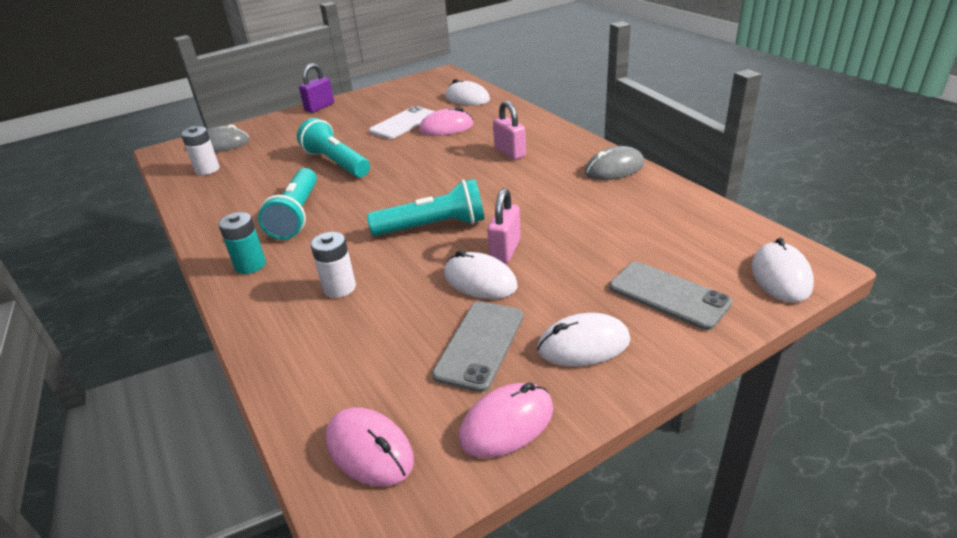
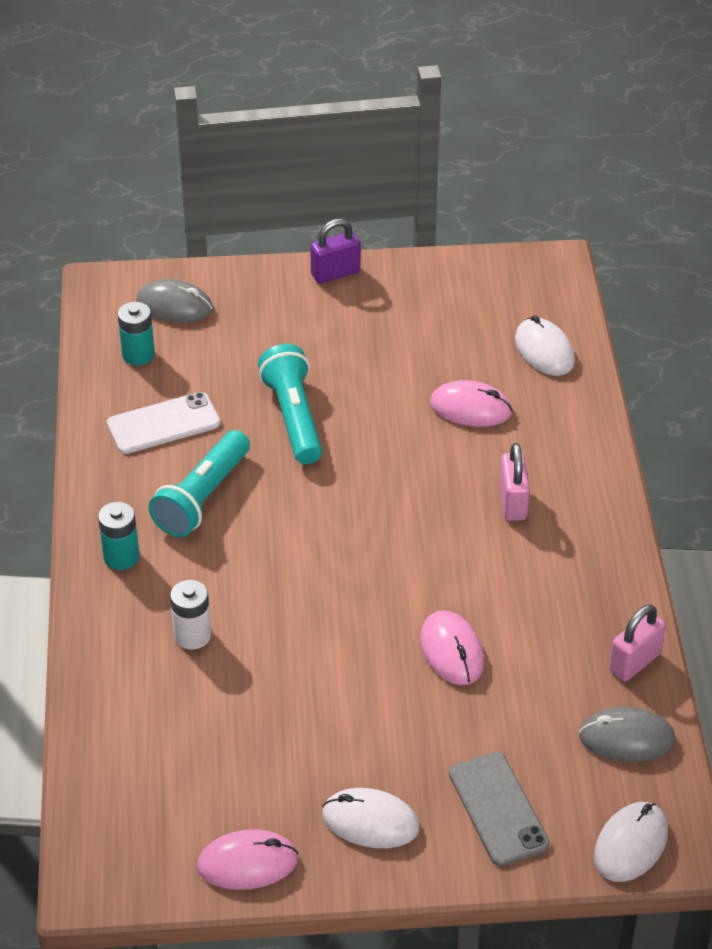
camera: 25 degrees right, 10 degrees up
white battery [181,126,219,175] -> turquoise battery [118,302,155,365]
pink mouse [326,408,414,487] -> pink mouse moved to [420,611,484,685]
turquoise flashlight [367,179,484,236] -> none
white phone [369,106,435,139] -> white phone moved to [107,392,220,454]
grey phone [432,301,524,392] -> none
white mouse [444,250,517,299] -> none
pink padlock [487,188,521,264] -> pink padlock moved to [609,605,666,682]
grey mouse [585,146,644,180] -> grey mouse moved to [579,707,676,762]

